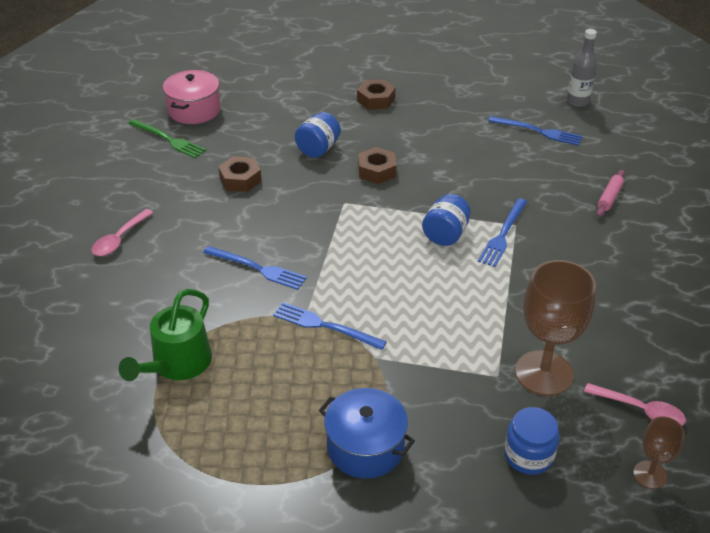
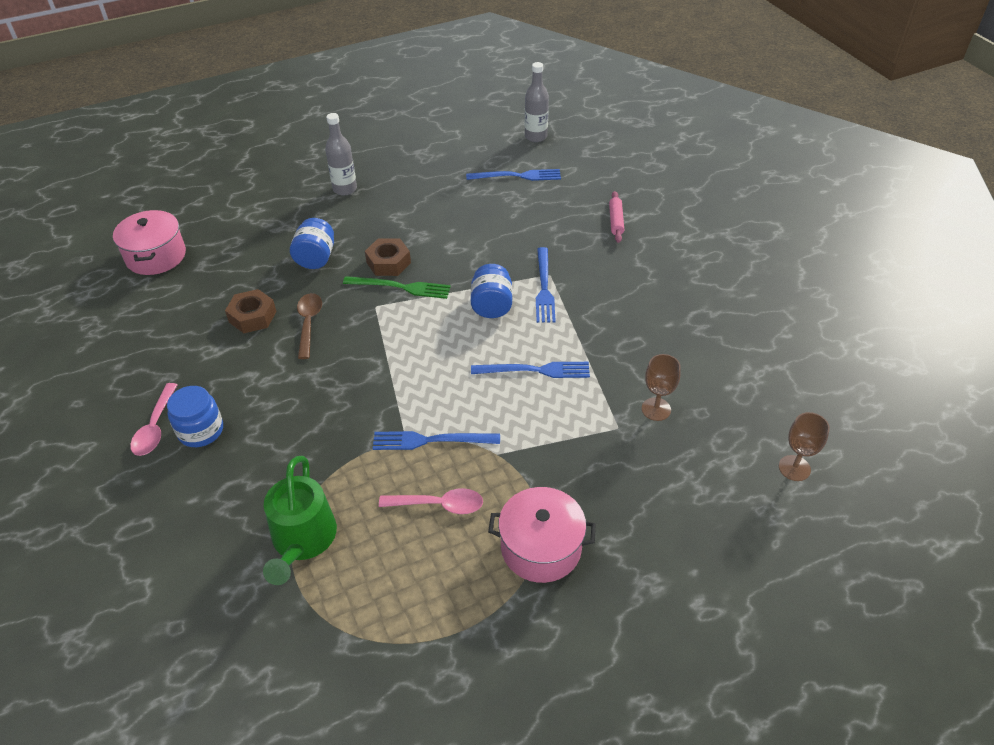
camera: 25 degrees left, 5 degrees up
green fork [128,119,206,158] -> green fork moved to [343,276,451,299]
blue fork [203,246,307,290] -> blue fork moved to [471,362,590,378]
blue pot [319,388,415,479] -> pink pot [488,487,596,583]
brown nut [357,79,395,110] -> grey bottle [325,113,357,195]
blue jar [504,407,559,475] -> blue jar moved to [167,386,223,447]
brown goblet [515,260,596,396] -> brown goblet [642,354,681,421], size x0.52
pink spoon [584,383,686,426] -> pink spoon moved to [379,488,483,514]
none -> brown spoon [297,293,322,359]

